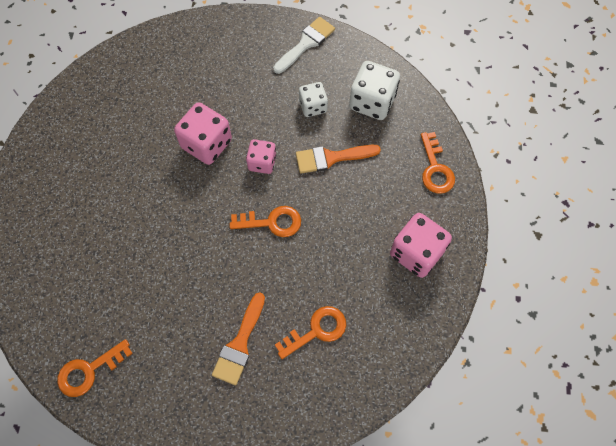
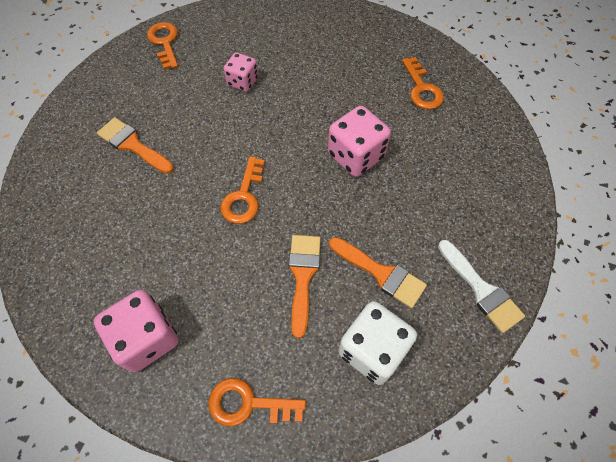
camera: 105 degrees right, 5 degrees down
pink dice [246,139,276,174] -> pink dice moved to [224,52,258,92]
orange key [275,306,346,359] -> orange key moved to [402,57,444,110]
white dice [299,82,328,117] -> orange brush [329,237,427,308]

